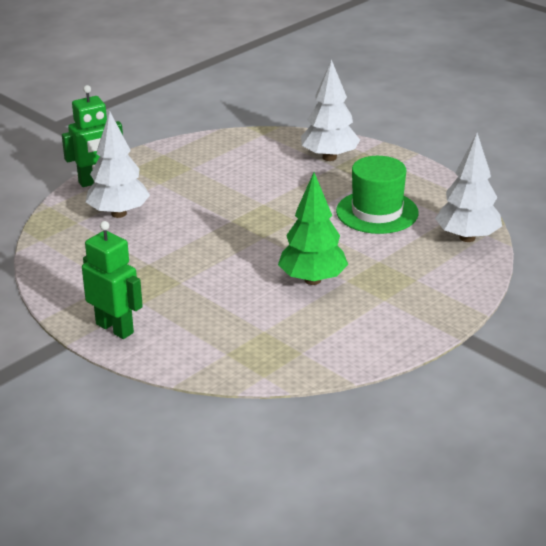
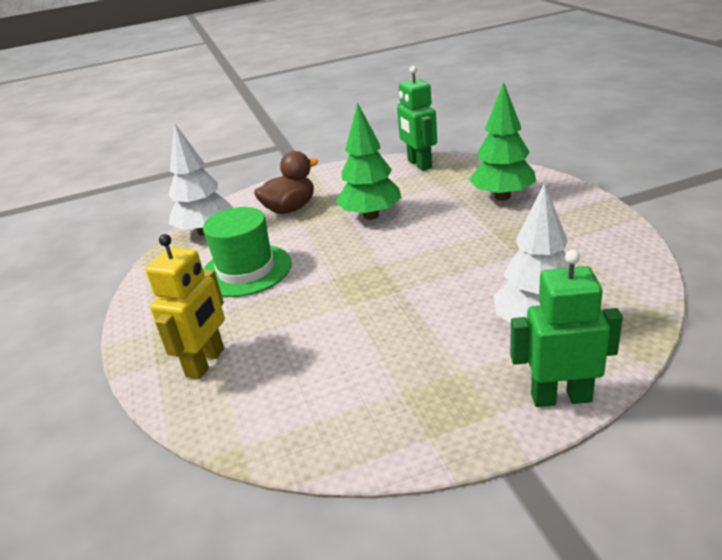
camera: 150 degrees left, 0 degrees up
green robot [82,221,143,339] -> green robot moved to [397,66,437,171]
white tree [301,59,360,161] -> yellow robot [146,234,225,379]
none -> brown duck [254,151,318,214]
none -> green tree [469,82,536,201]

